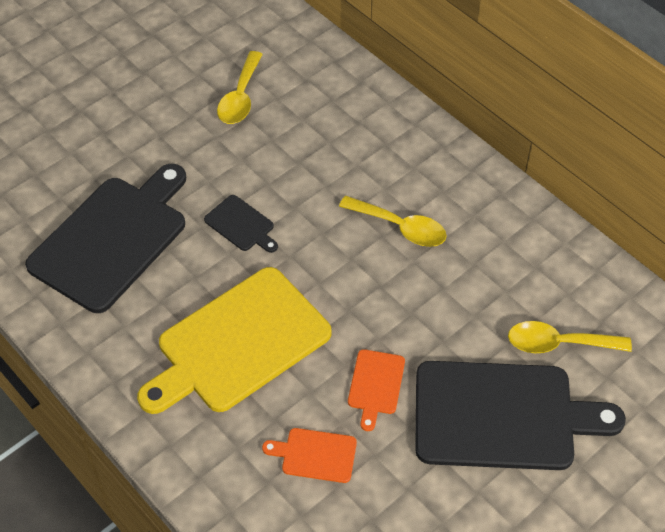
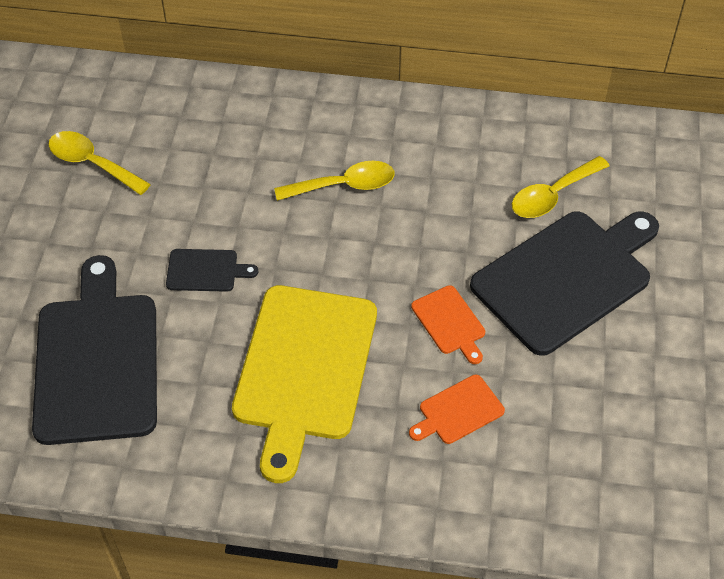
camera: 40 degrees left, 0 degrees up
yellow spoon [217,51,263,124] -> yellow spoon turned 150 degrees clockwise [48,131,151,195]

